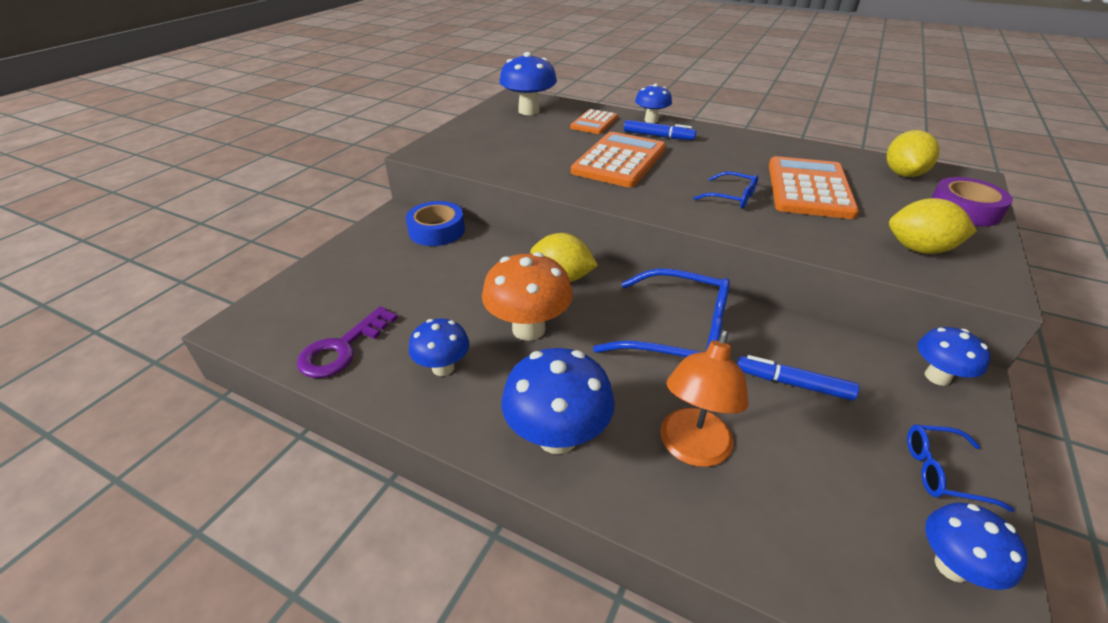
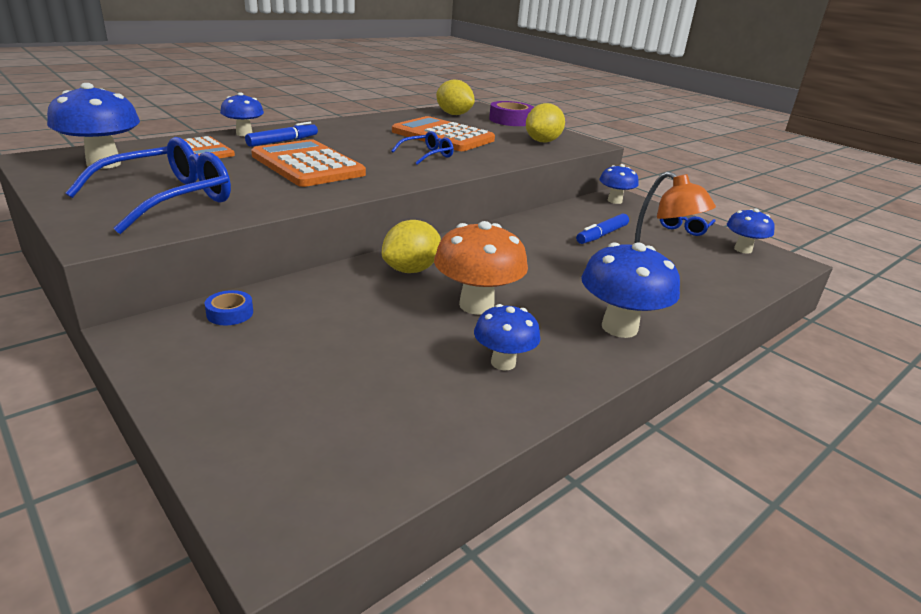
camera: 70 degrees left, 10 degrees down
purple key [297,306,398,378] -> none
blue tape [406,201,465,246] -> blue tape [205,290,253,325], size x0.56
blue glasses [593,268,730,357] -> blue glasses moved to [66,137,231,234]

